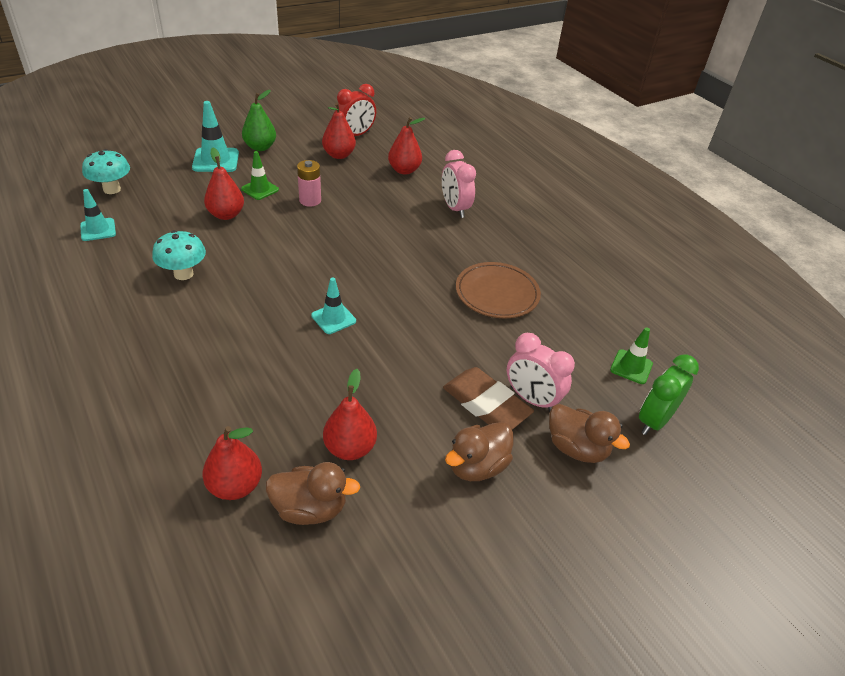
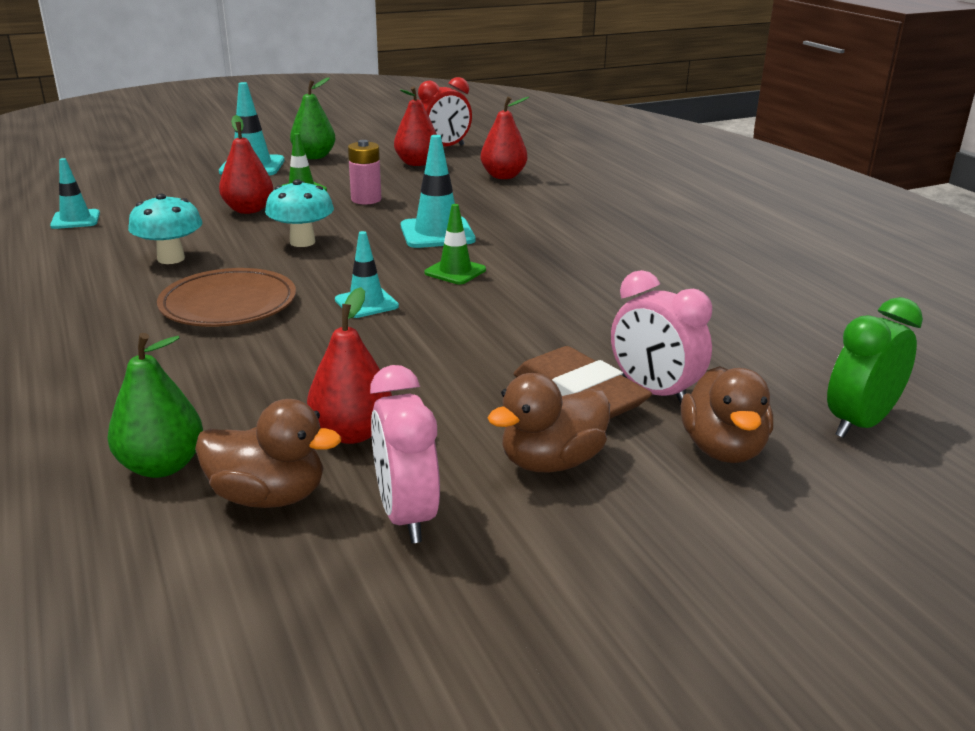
camera: 10 degrees right, 15 degrees down
turquoise mushroom [82,149,130,194] -> turquoise mushroom moved to [265,179,334,247]
red pear [202,426,262,500] -> green pear [107,333,203,478]
pink clock [442,150,476,218] -> pink clock moved to [370,365,440,543]
brown plate [456,262,541,318] -> brown plate moved to [157,268,296,327]
brown duck [549,404,630,463] -> brown duck turned 45 degrees clockwise [681,366,773,463]
green traffic cone [610,327,653,384] -> green traffic cone moved to [425,204,486,284]
none -> turquoise traffic cone [401,135,475,248]

